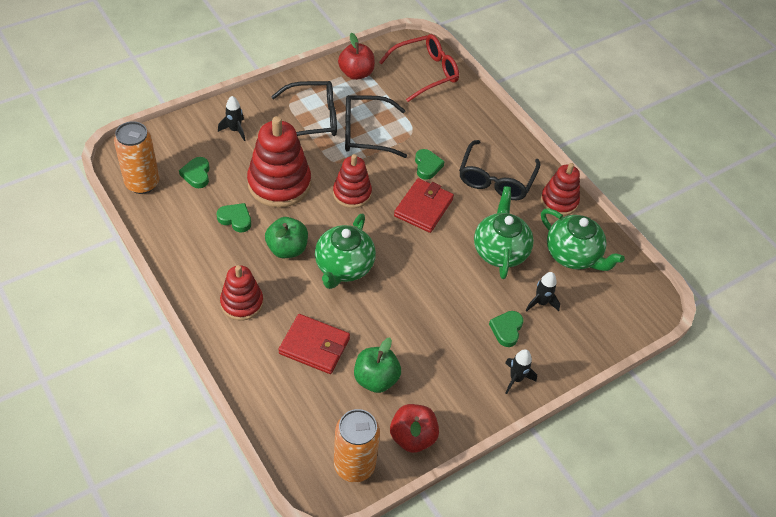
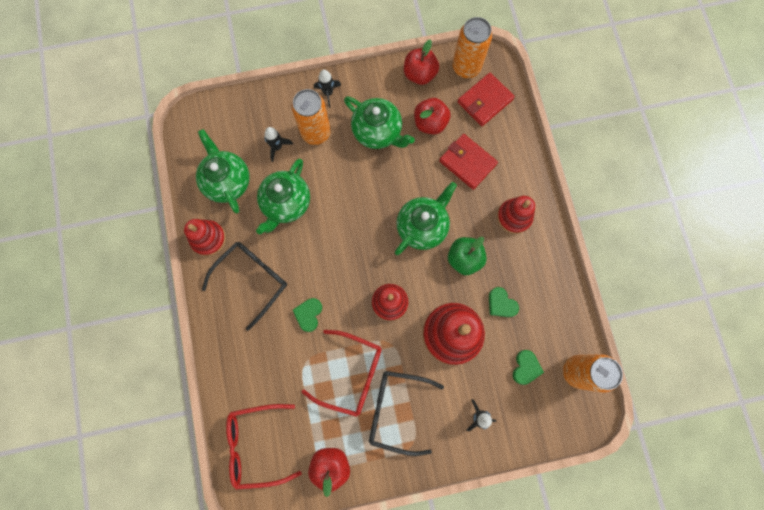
camera: 155 degrees left, 25 degrees up
black glasses [345,95,407,158] -> red glasses [302,330,382,417]
green apple [354,337,401,393] -> red apple [414,98,451,135]
red wallet [394,178,454,233] -> red wallet moved to [457,73,515,126]
green heart [489,311,523,347] -> orange can [292,89,331,145]
none -> green teapot [344,96,415,149]

